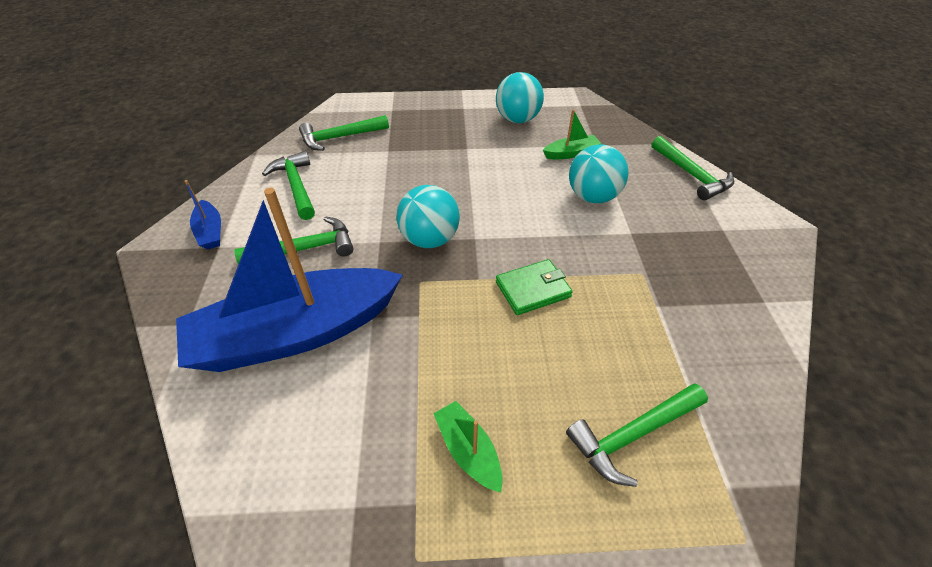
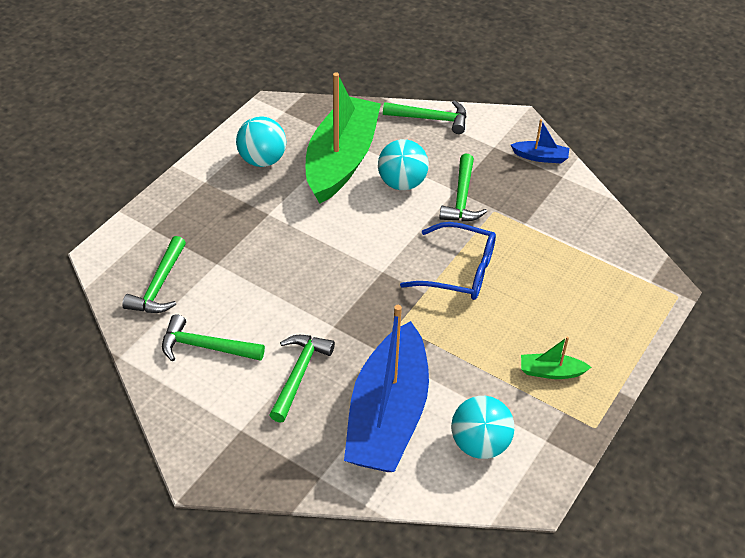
camera: 55 degrees left, 0 degrees up
blue boat [185,180,221,249] -> blue boat moved to [511,119,569,163]
turquoise ball [397,185,460,248] -> turquoise ball moved to [451,396,515,459]
green wallet [496,259,573,315] -> blue glasses [400,222,496,300]
green boat [543,109,602,159] -> green boat [306,72,381,204], size x2.49
green hammer [566,383,708,487] -> green hammer moved to [439,153,487,222]

